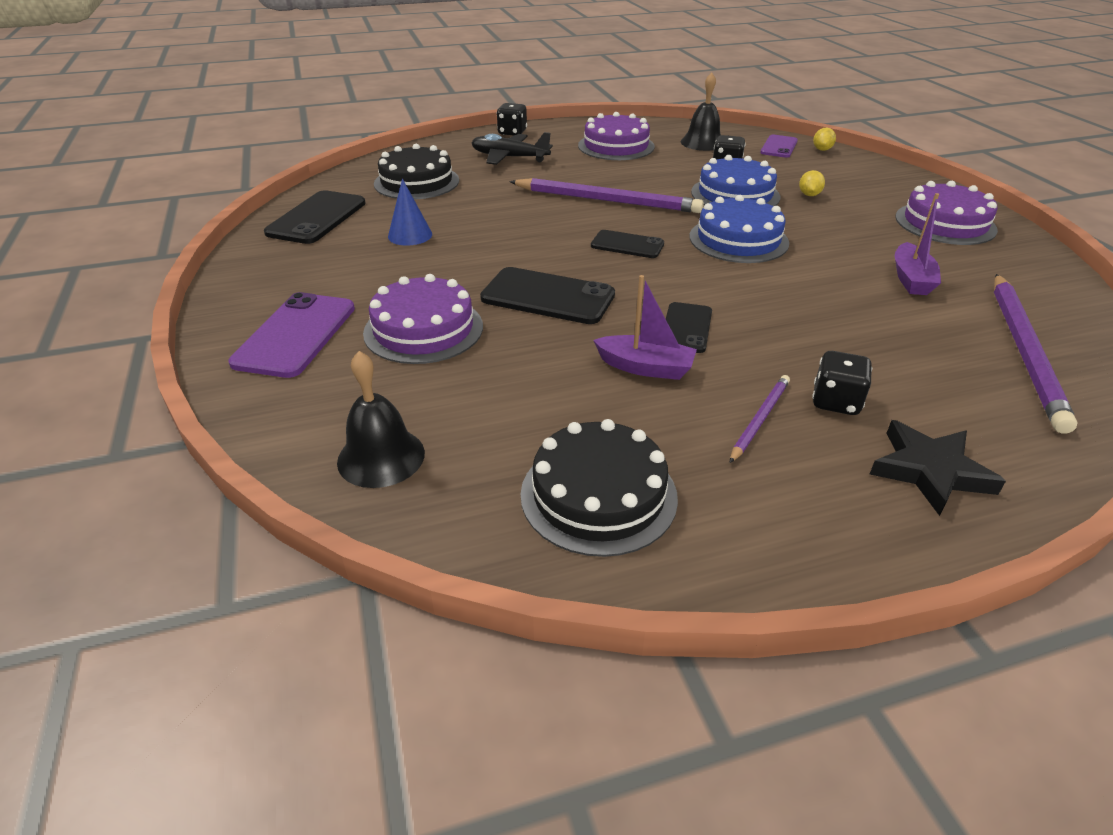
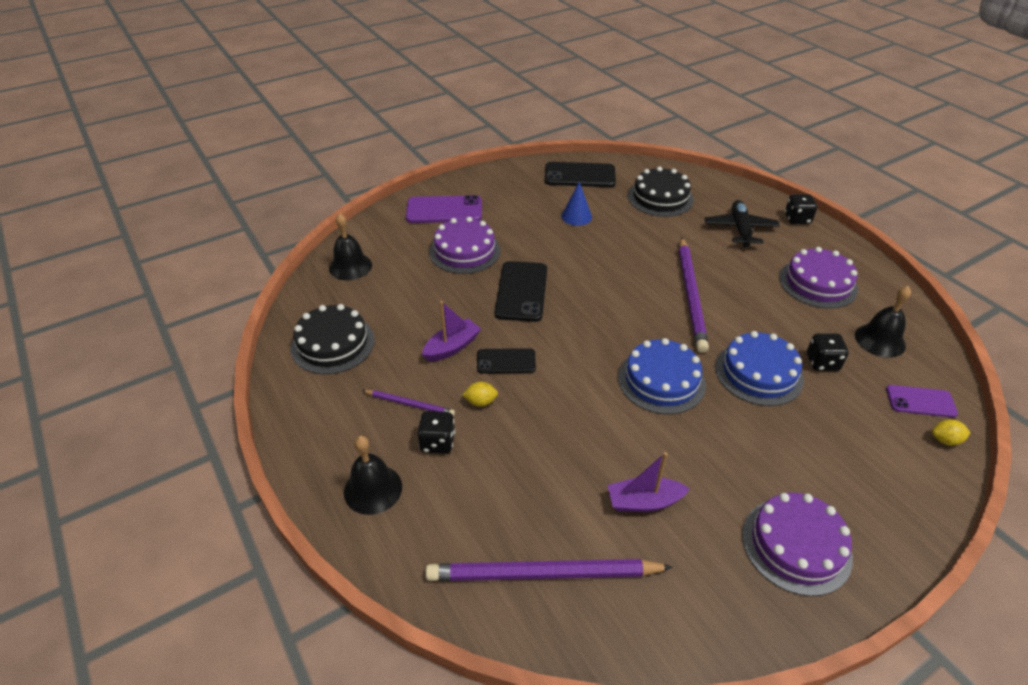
camera: 75 degrees right, 5 degrees up
black phone [591,230,664,258] -> none
purple boat [593,275,697,380] -> purple boat turned 135 degrees counterclockwise [422,301,481,362]
yellow lemon [799,170,825,196] -> yellow lemon moved to [462,382,498,407]
black star [870,420,1006,516] -> black bell [344,436,402,515]

